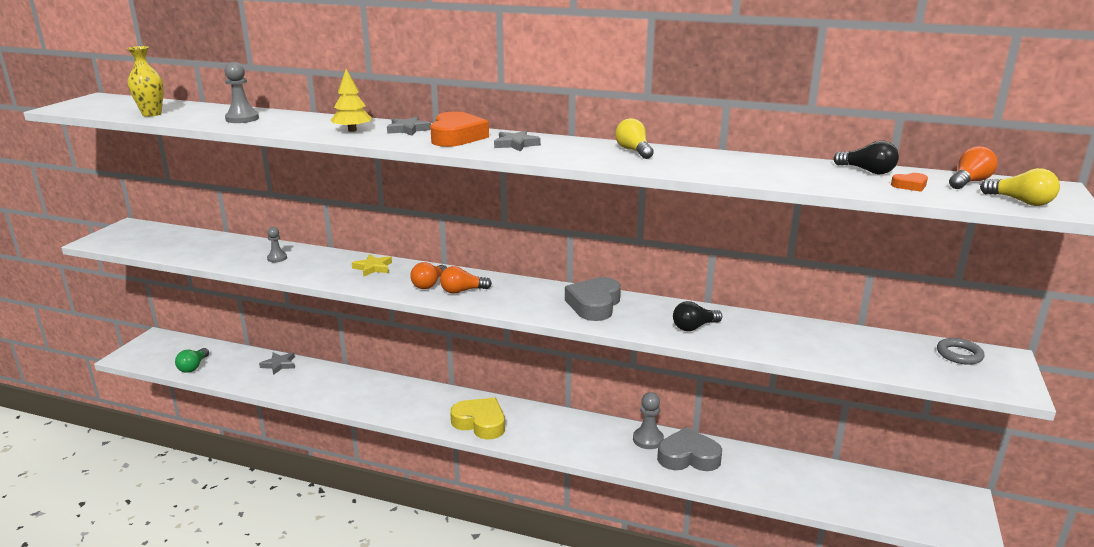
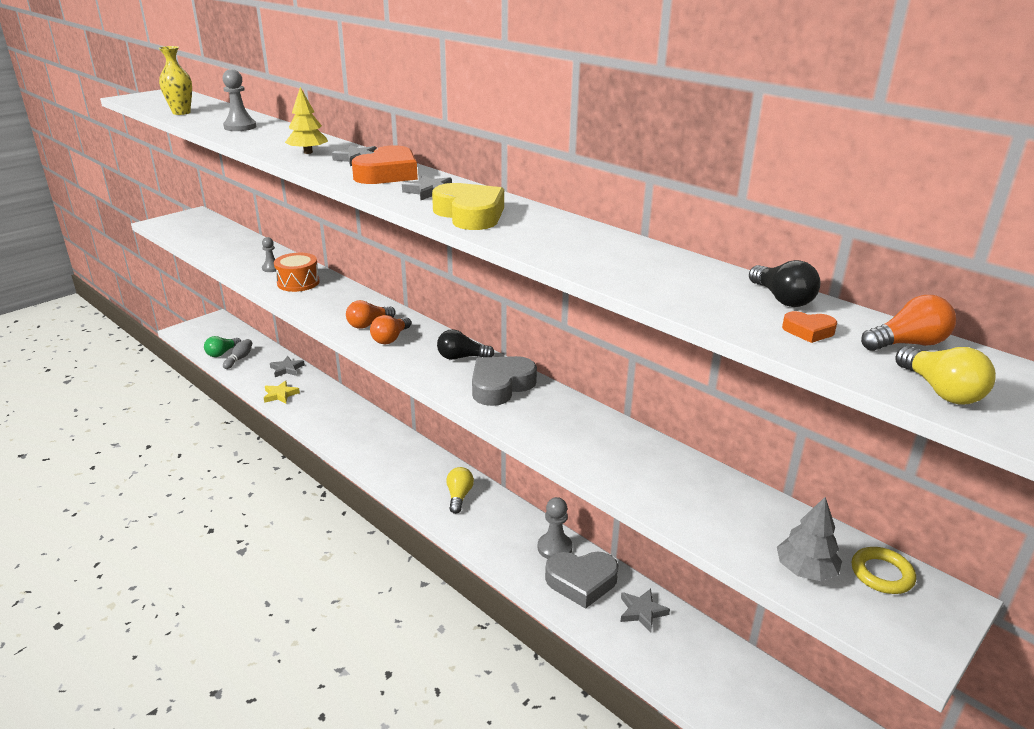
camera: 25 degrees right, 5 degrees up
yellow star [352,254,392,277] -> yellow star moved to [264,380,300,404]
orange light bulb [440,266,492,294] -> orange light bulb turned 75 degrees counterclockwise [370,315,411,344]
yellow heart [450,398,505,440] -> yellow heart moved to [432,183,504,230]
yellow light bulb [615,118,654,159] -> yellow light bulb moved to [446,467,474,514]
grey heart [657,427,722,471] -> grey heart turned 150 degrees clockwise [545,552,618,609]
black light bulb [673,301,722,331] -> black light bulb moved to [437,329,495,360]
grey ring [937,338,985,365] -> yellow ring [852,547,916,594]
none -> grey bowling pin [223,339,253,369]
none -> orange drum [274,253,320,292]
none -> grey star [620,589,670,632]
none -> grey tree [777,497,842,581]

